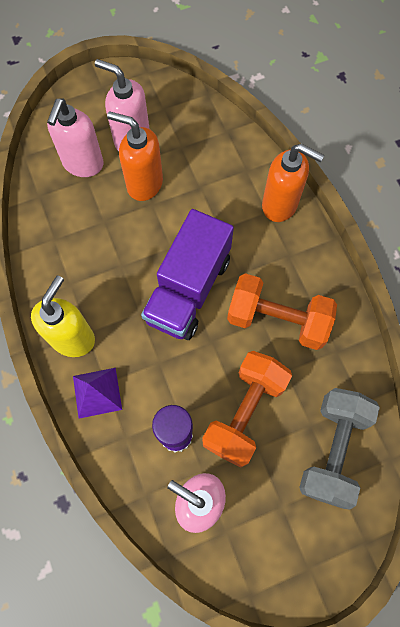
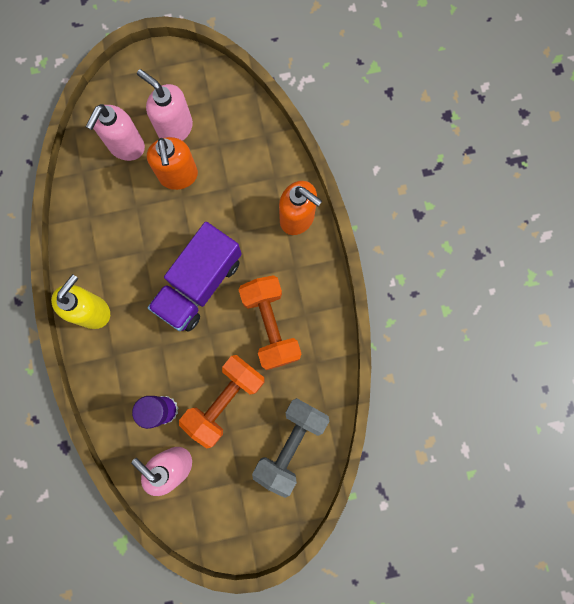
camera: 10 degrees right, 10 degrees up
purple pyramid [73,368,122,419] -> none
orange soap dispenser [107,111,163,201] -> orange soap dispenser turned 135 degrees counterclockwise [147,137,198,190]
orange dumbbell [227,273,337,350] -> orange dumbbell turned 45 degrees clockwise [239,275,301,370]

